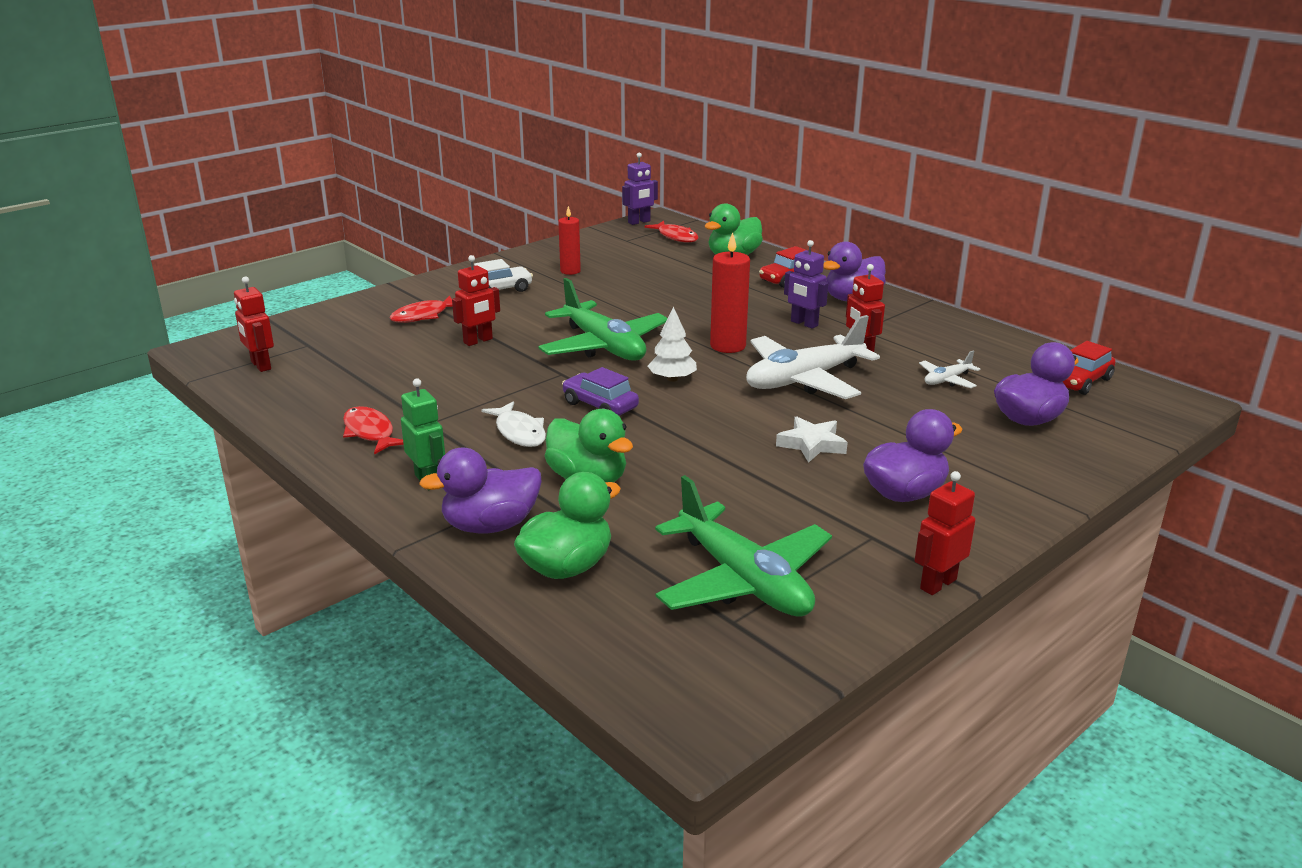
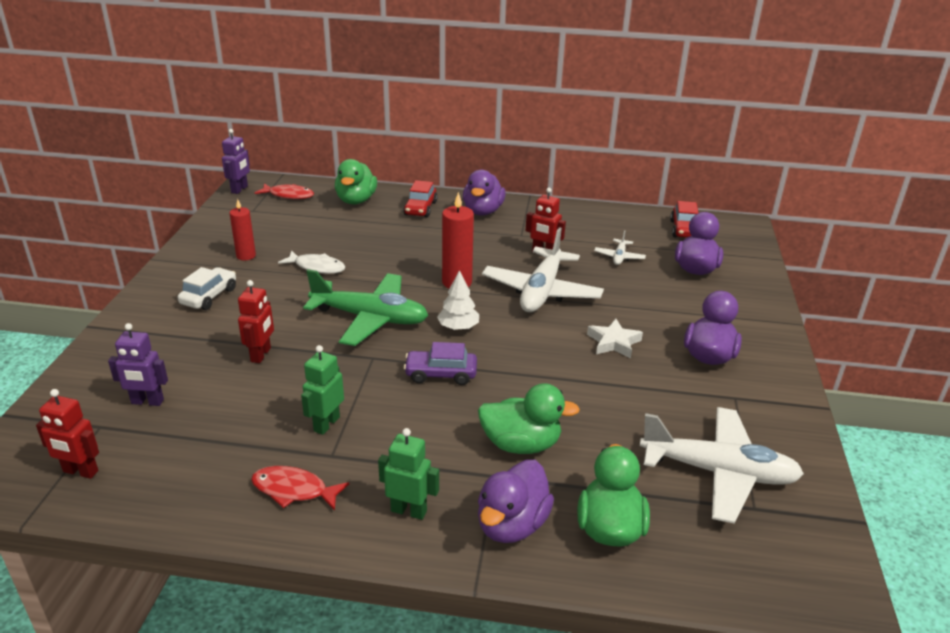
camera: 40 degrees left, 5 degrees up
red fish [390,295,453,323] -> none
white fish [481,401,546,447] -> white fish moved to [278,251,345,274]
green plane [655,475,832,617] -> white plane [640,407,804,524]
purple robot [784,240,828,329] -> purple robot moved to [108,323,168,406]
red robot [914,471,976,595] -> none
none -> green robot [301,345,344,435]

